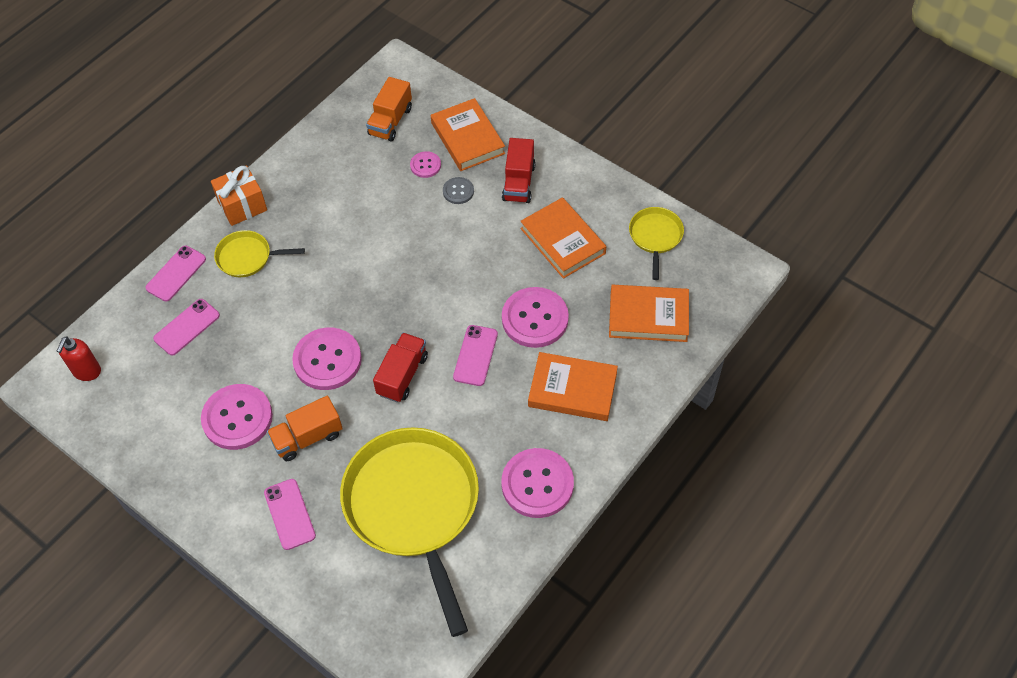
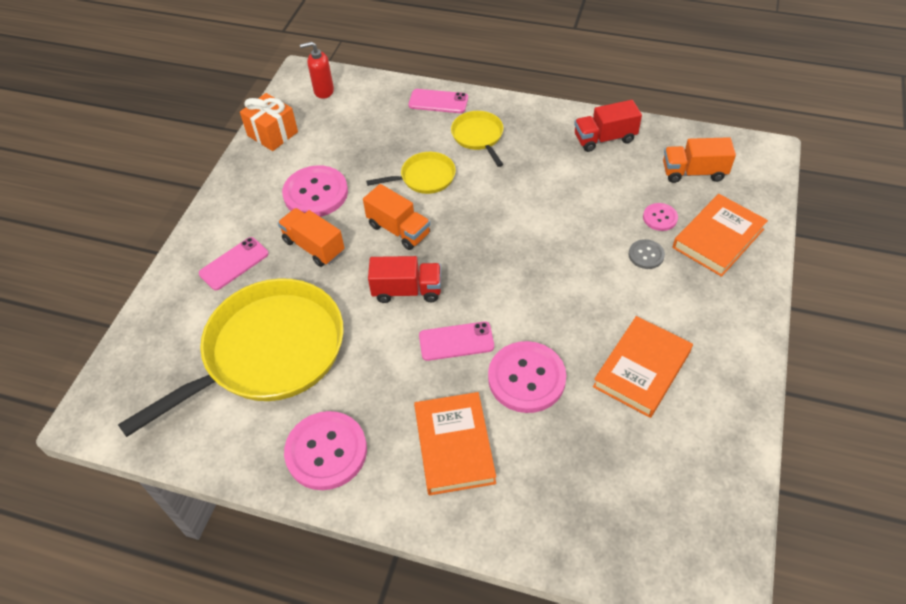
camera: 70 degrees right, 5 degrees down
pink phone [153,299,220,356] -> none
orange gift [211,166,267,226] -> orange gift moved to [240,93,298,151]
pink button [292,328,362,390] -> orange truck [363,184,430,250]
red truck [502,138,536,203] -> red truck moved to [574,100,642,152]
orange book [609,285,689,342] -> none
yellow pan [629,207,684,280] -> yellow pan moved to [366,152,456,194]

